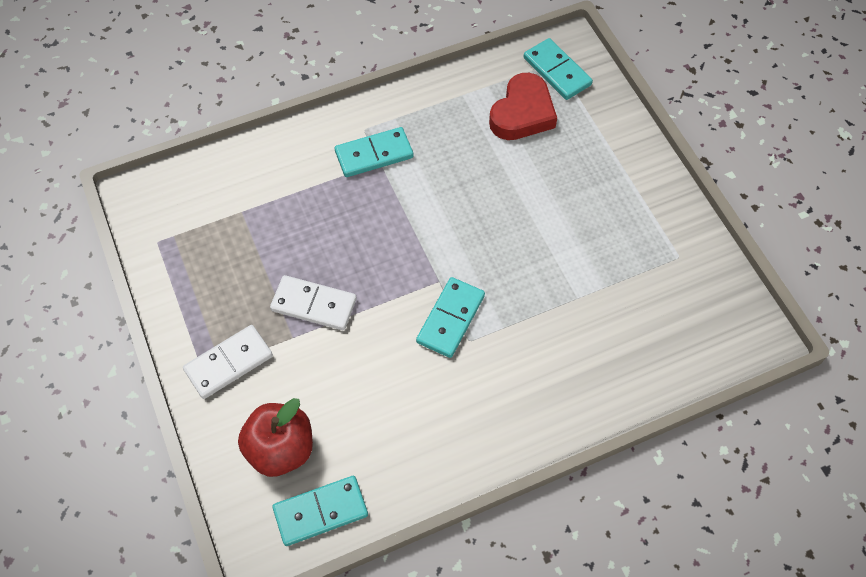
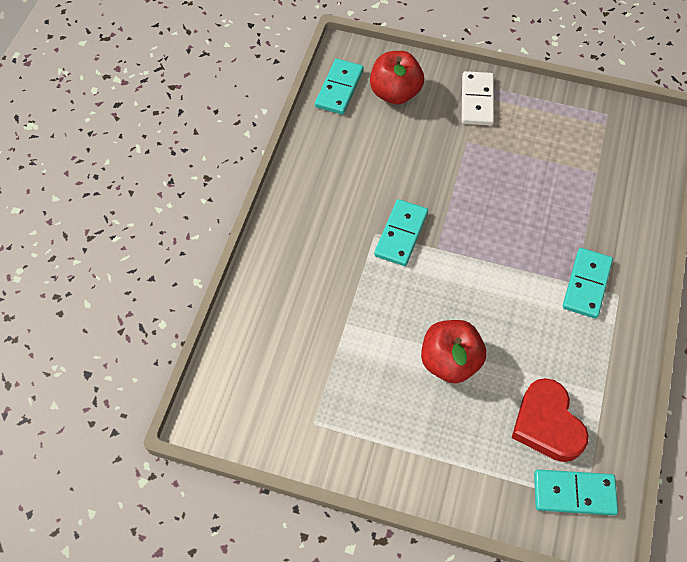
camera: 130 degrees right, 0 degrees up
white domino [270,275,357,330] -> none
turquoise domino [416,277,485,358] -> turquoise domino turned 45 degrees clockwise [374,199,428,266]
none -> red apple [421,320,486,383]

